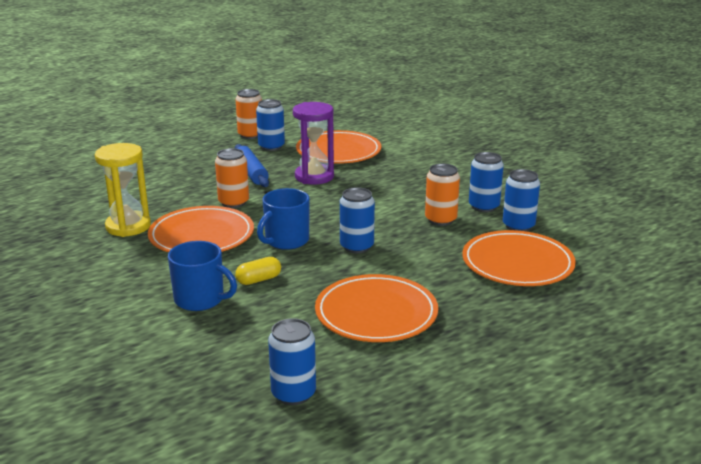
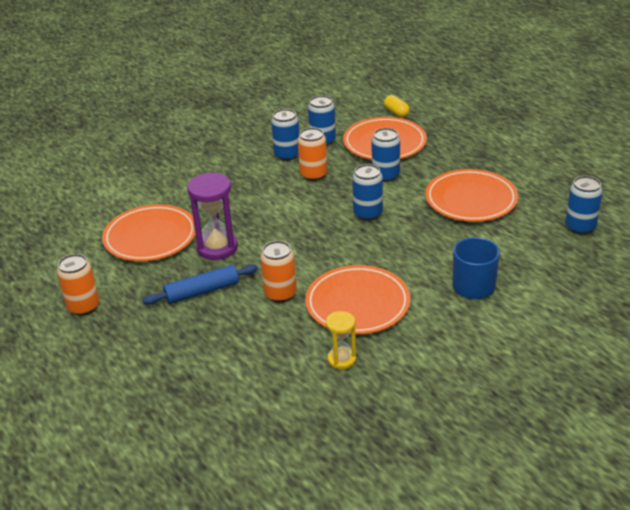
camera: 90 degrees left, 10 degrees up
yellow hourglass [95,143,151,237] -> yellow hourglass [326,311,356,369], size x0.59
yellow capsule [235,257,281,285] -> yellow capsule moved to [384,95,410,117]
blue can [256,99,285,151] -> blue can moved to [371,128,400,182]
blue mug [257,188,309,250] -> none

